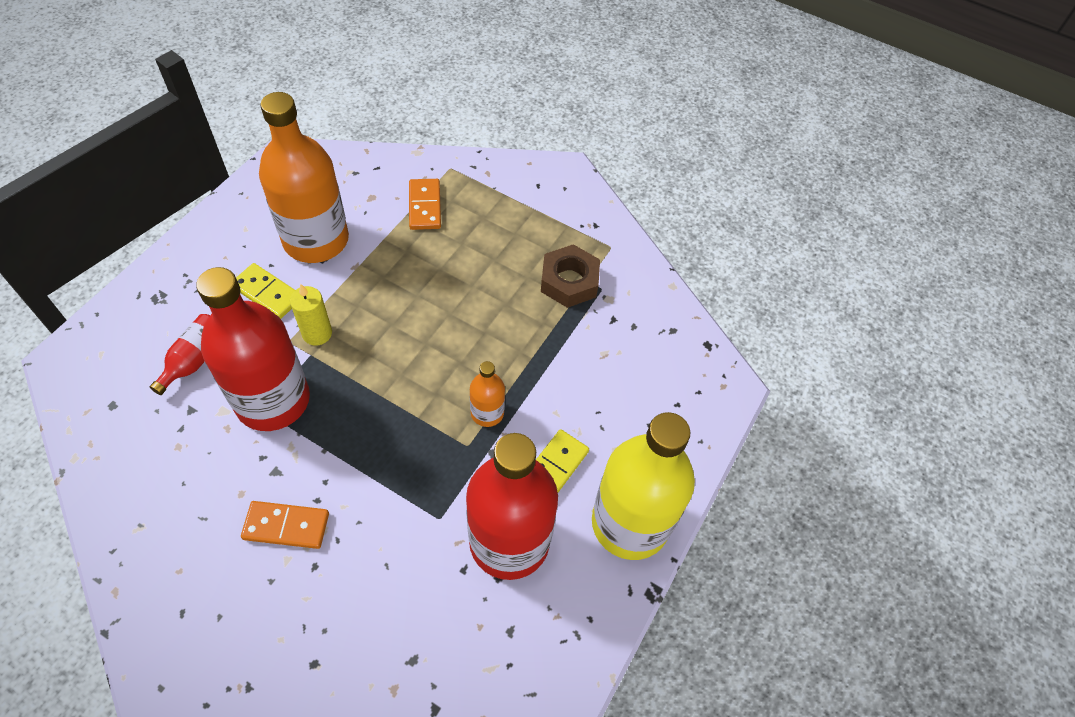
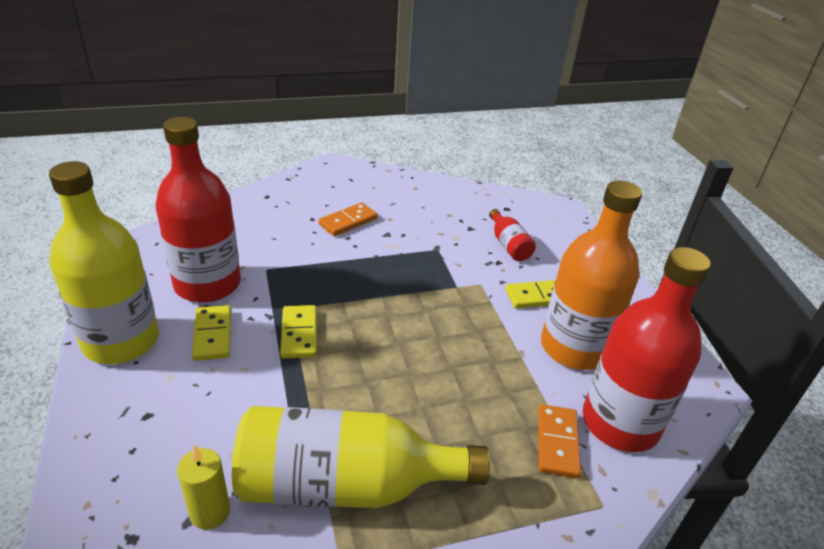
camera: 135 degrees right, 20 degrees down
red bottle [196,267,310,431] -> red bottle moved to [583,247,711,452]
yellow candle [290,284,332,346] -> yellow candle moved to [177,445,230,530]
orange domino [409,179,441,230] -> orange domino turned 60 degrees clockwise [538,404,581,478]
orange bottle [470,361,505,427] -> yellow domino [280,305,317,359]
brown nut [541,244,600,308] -> yellow bottle [232,406,490,508]

